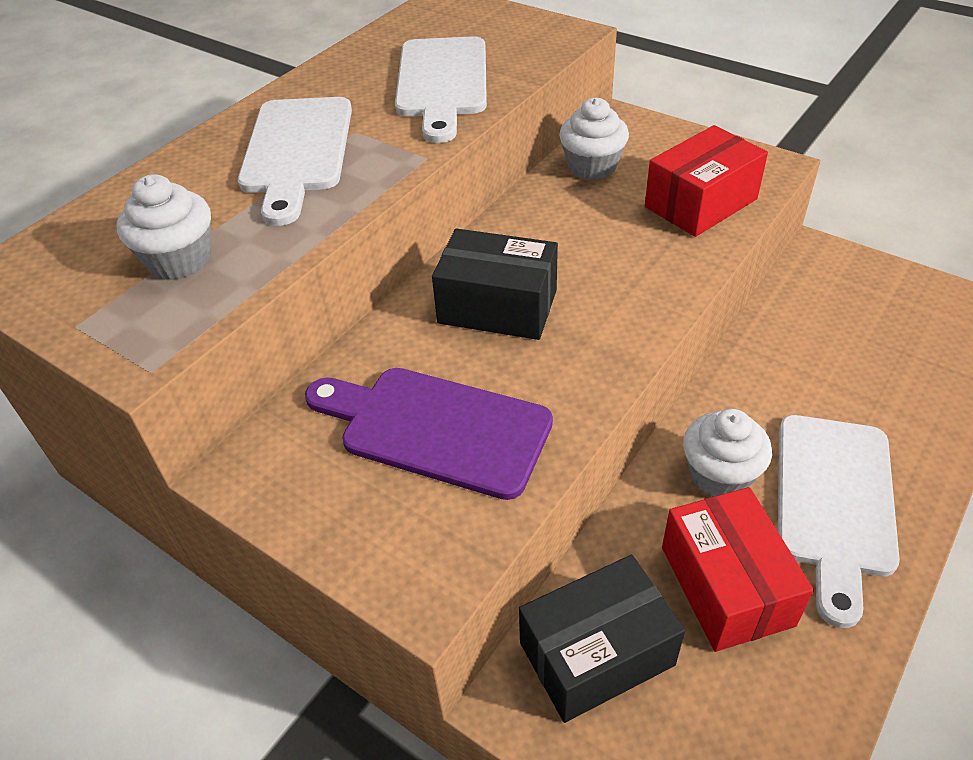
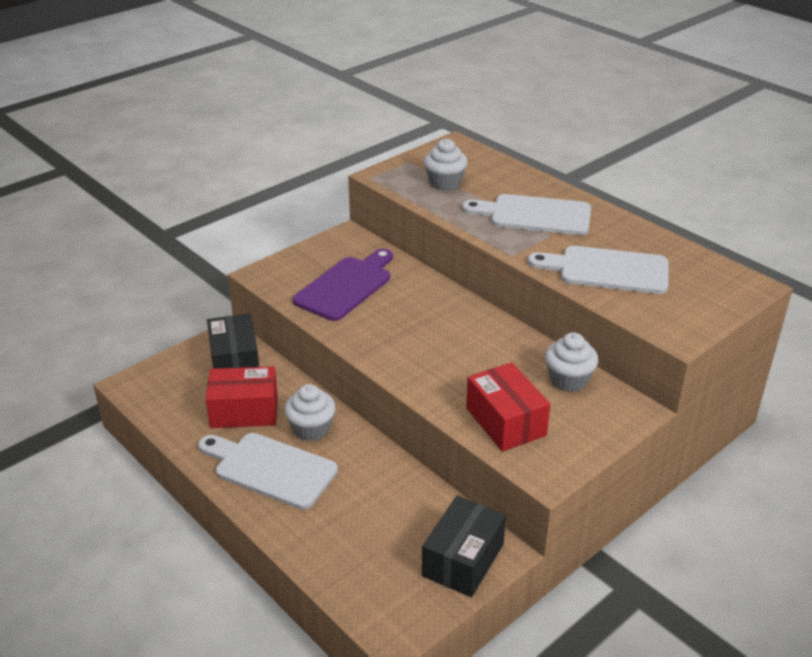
camera: 100 degrees right, 10 degrees down
black box [432,228,558,340] -> black box moved to [422,496,506,597]

